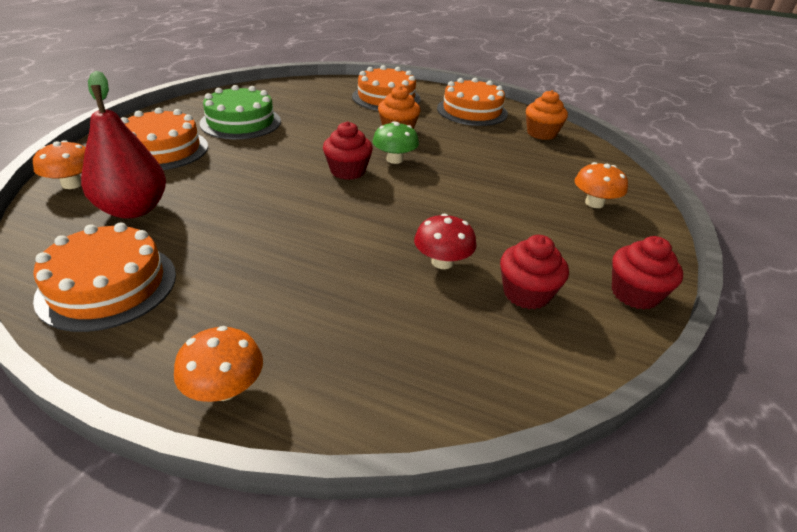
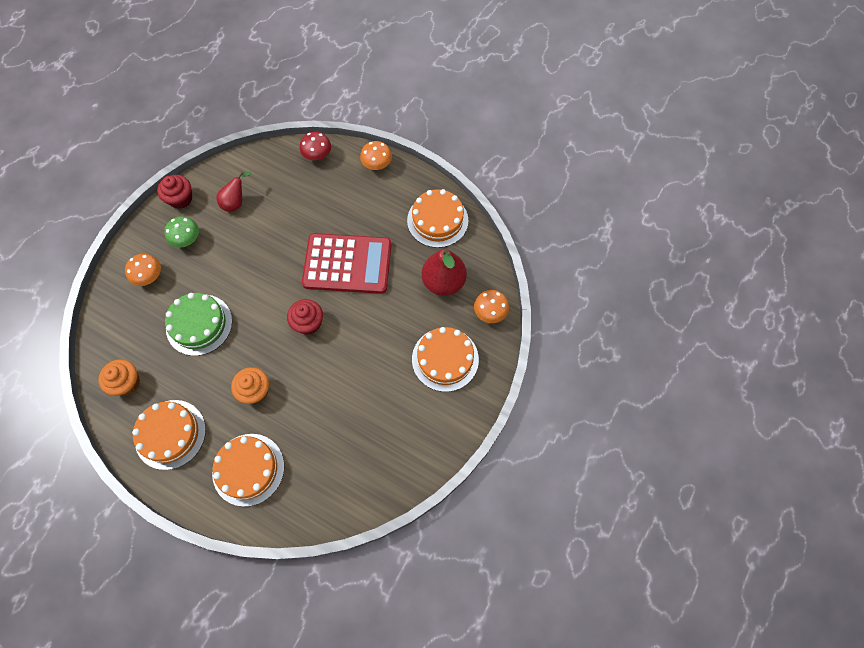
camera: 170 degrees left, 30 degrees up
green cake [200,85,281,139] -> green cake moved to [165,293,232,356]
green mushroom [373,121,419,164] -> green mushroom moved to [164,216,199,248]
red mushroom [414,213,476,269] -> red mushroom moved to [300,132,331,160]
red cupcake [500,235,569,309] -> red pear [216,172,251,212]
none -> red calculator [302,233,391,294]

